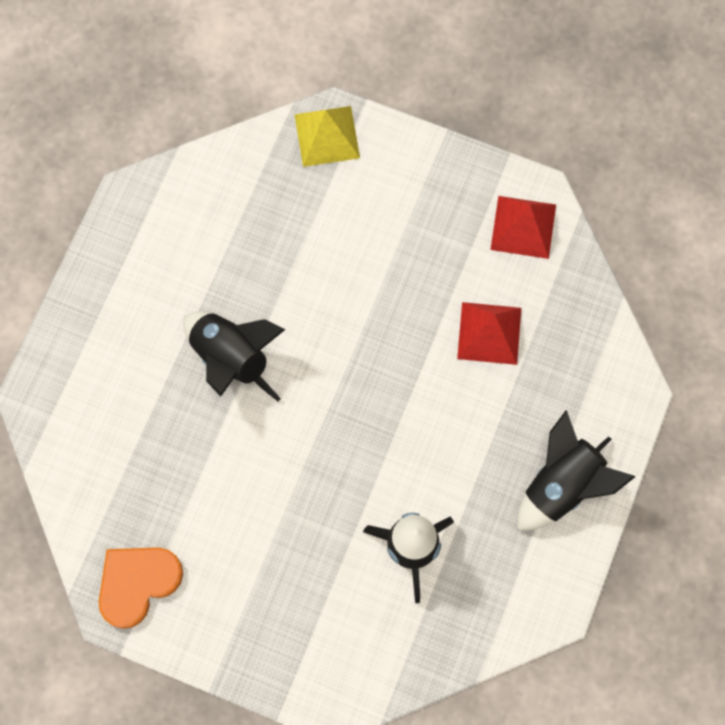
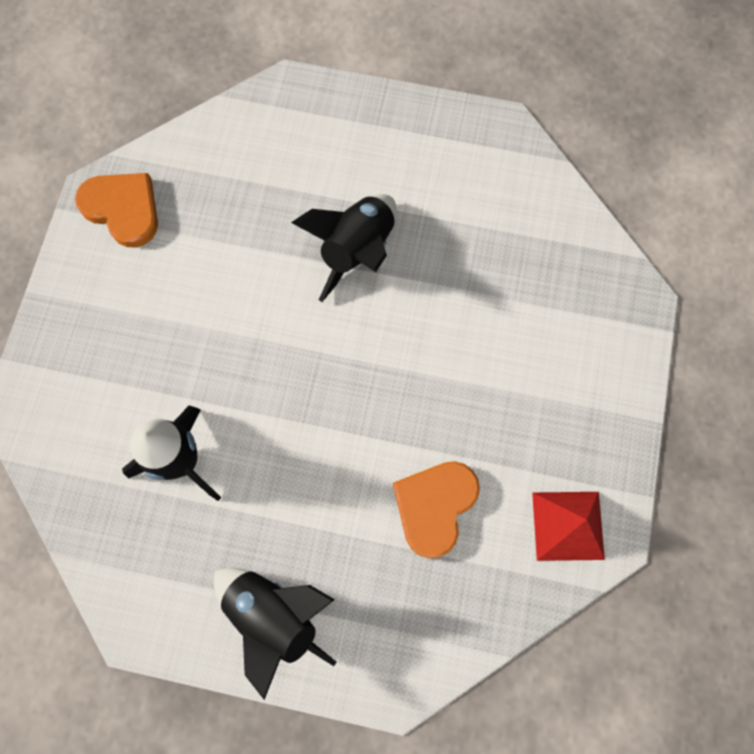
camera: 80 degrees right, 0 degrees up
yellow pyramid [294,106,360,167] -> none
red pyramid [457,302,521,365] -> orange heart [393,461,480,558]

